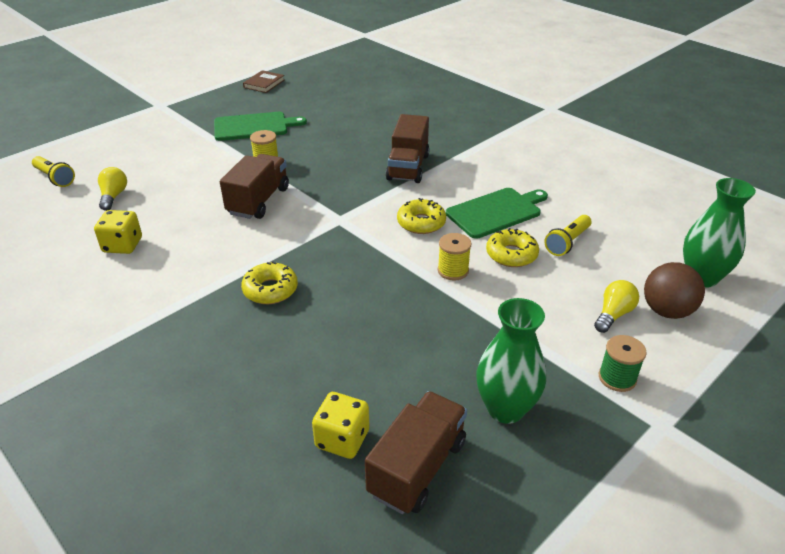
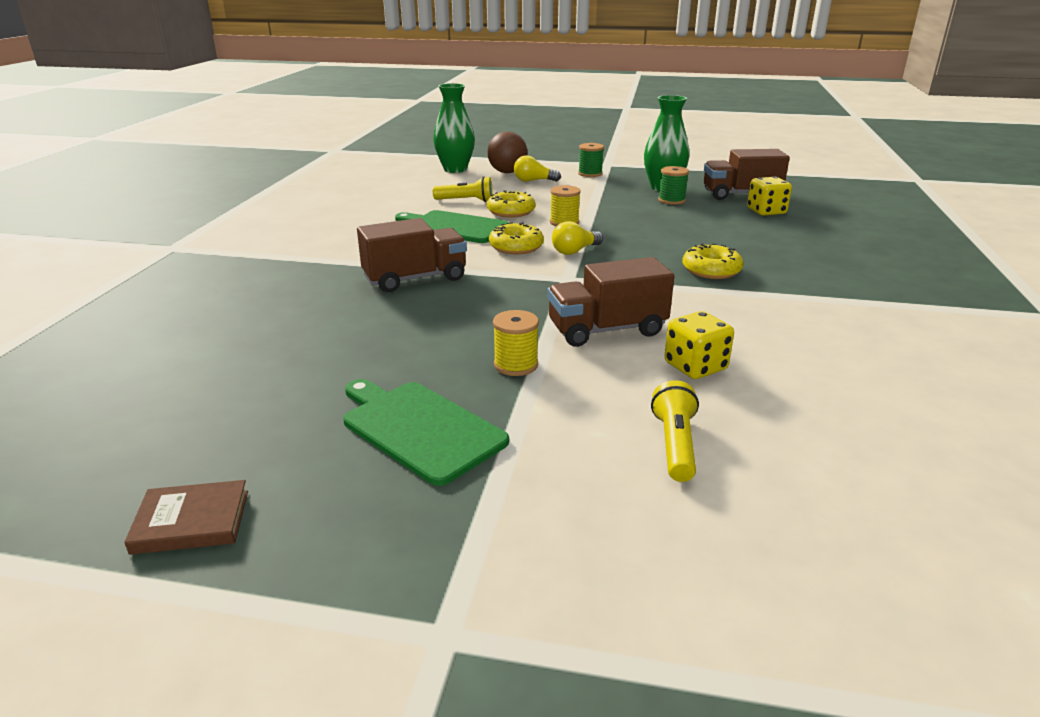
camera: 125 degrees left, 10 degrees down
yellow flashlight [32,156,75,187] -> yellow flashlight moved to [651,380,699,482]
yellow dice [94,210,142,254] -> yellow dice moved to [664,311,734,379]
yellow light bulb [98,167,127,211] -> yellow light bulb moved to [552,221,603,255]
none -> green spool [658,166,689,205]

